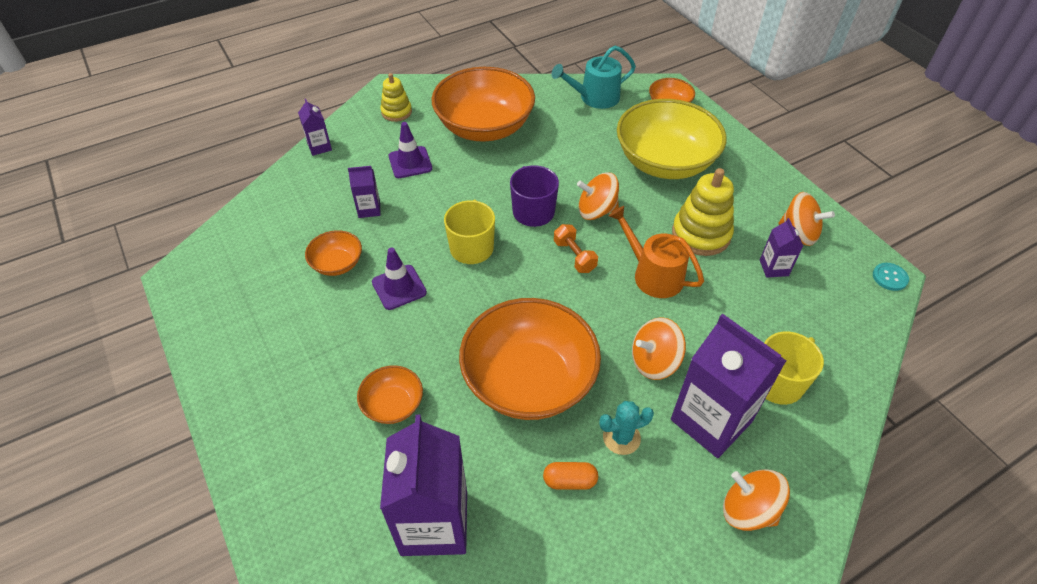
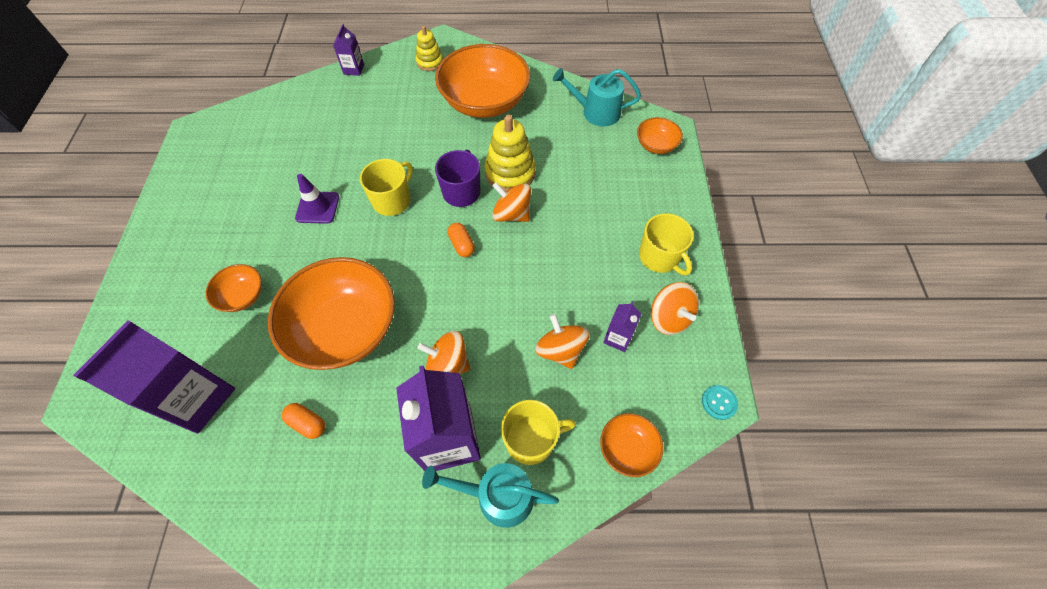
camera: 30 degrees right, 10 degrees up
orange bowl [305,230,362,276] -> orange bowl moved to [600,413,663,477]
purple carton [348,166,381,218] -> none
purple traffic cone [389,122,432,178] -> none
orange dumbbell [554,224,598,273] -> orange capsule [448,223,475,257]
turquoise cactus [599,401,654,455] -> none
orange watering can [609,206,704,298] -> none
yellow bowl [617,99,727,179] -> none
yellow stacking toy [672,168,734,256] -> yellow stacking toy moved to [484,115,536,192]
orange spinning top [723,469,790,531] -> orange spinning top moved to [535,314,590,369]
none -> turquoise watering can [422,463,559,528]
none -> yellow mug [639,213,694,275]

